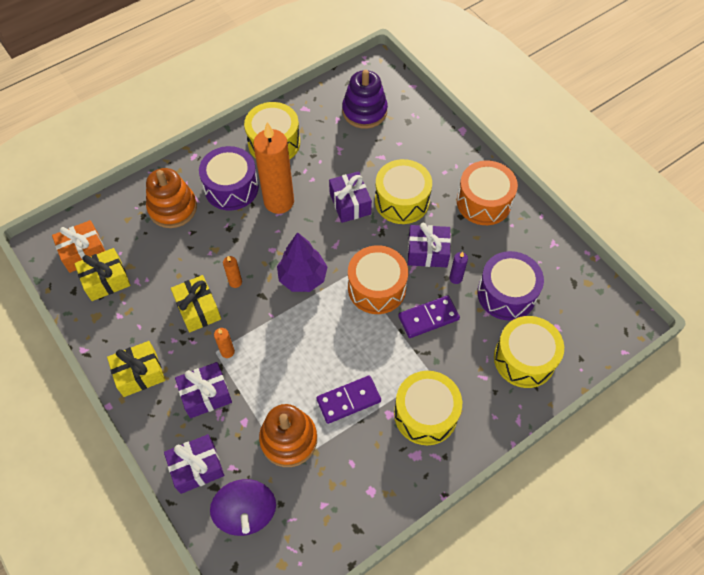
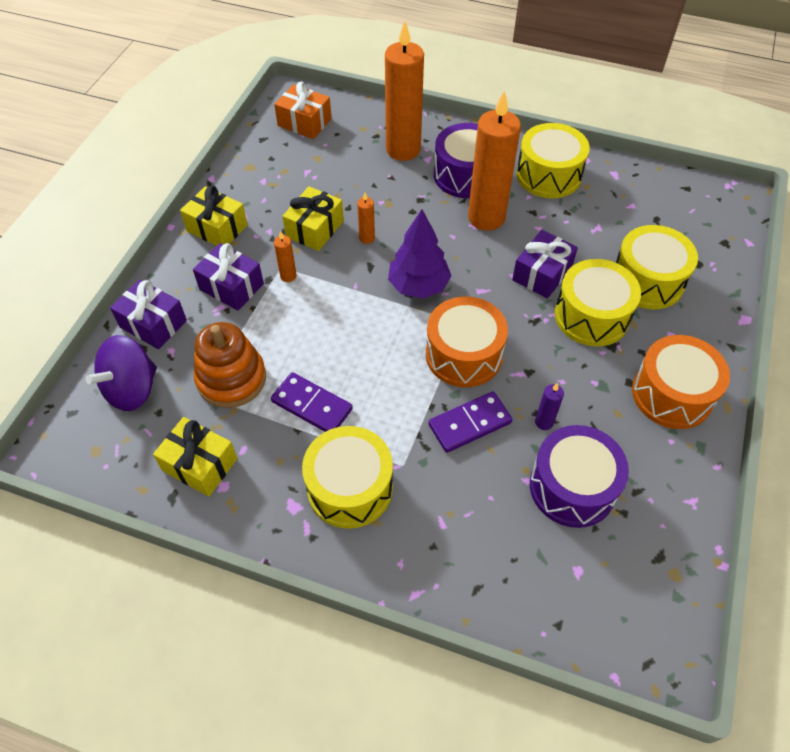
camera: 55 degrees right, 5 degrees down
yellow gift [74,248,130,301] -> yellow gift moved to [153,417,237,496]
orange stacking toy [146,168,197,228] -> orange candle [385,21,424,161]
purple stacking toy [342,70,388,129] -> none
purple domino [398,295,460,338] -> purple domino turned 60 degrees counterclockwise [428,392,512,453]
purple gift [408,223,451,267] -> none
yellow drum [494,316,564,388] -> yellow drum moved to [616,225,698,309]

